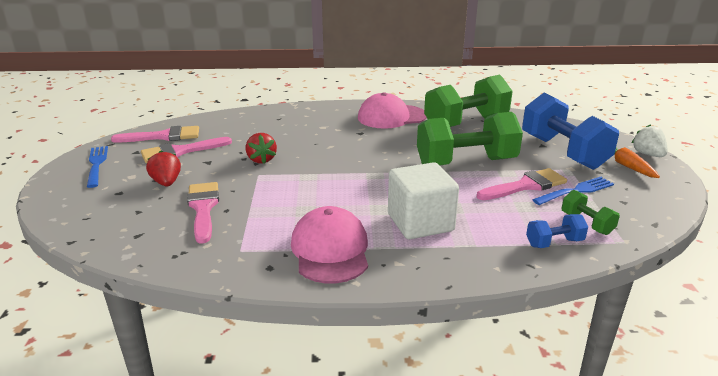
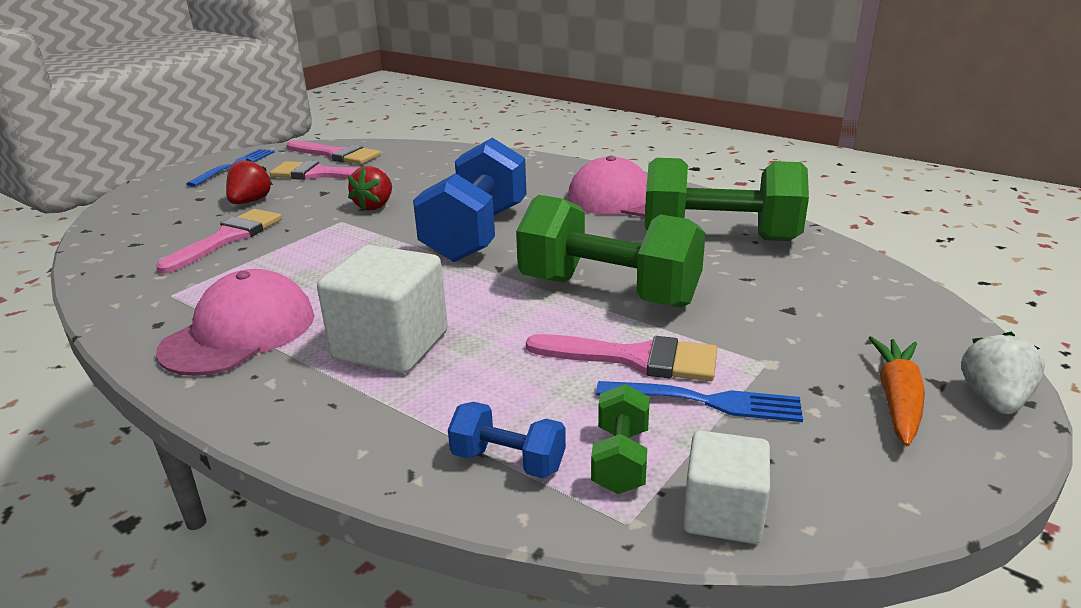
camera: 40 degrees right, 0 degrees up
blue dumbbell [522,92,619,170] -> blue dumbbell moved to [413,138,527,262]
none -> white cube [683,430,770,544]

